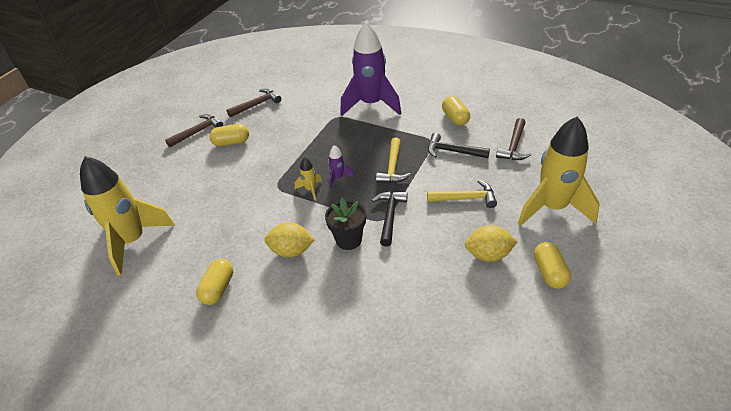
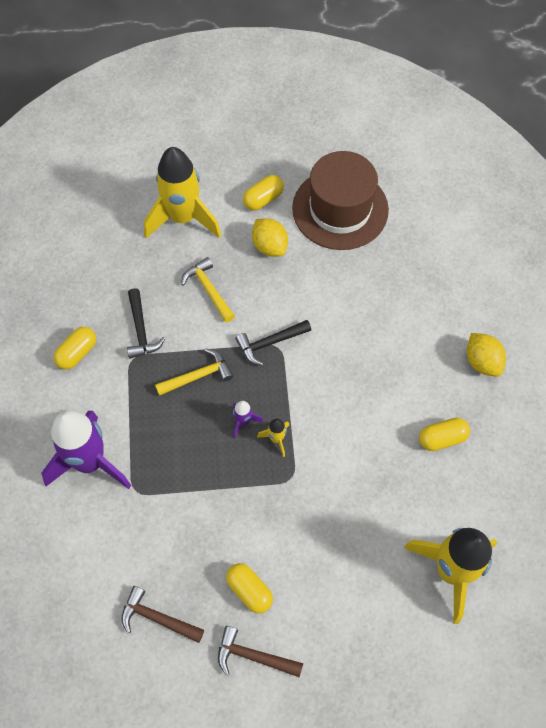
camera: 125 degrees left, 20 degrees up
yellow lemon [265,222,314,258] -> yellow lemon moved to [467,333,506,376]
black flower pot [325,198,366,250] -> none
brown hammer [496,118,531,160] -> none
none -> brown hat [292,151,389,250]

